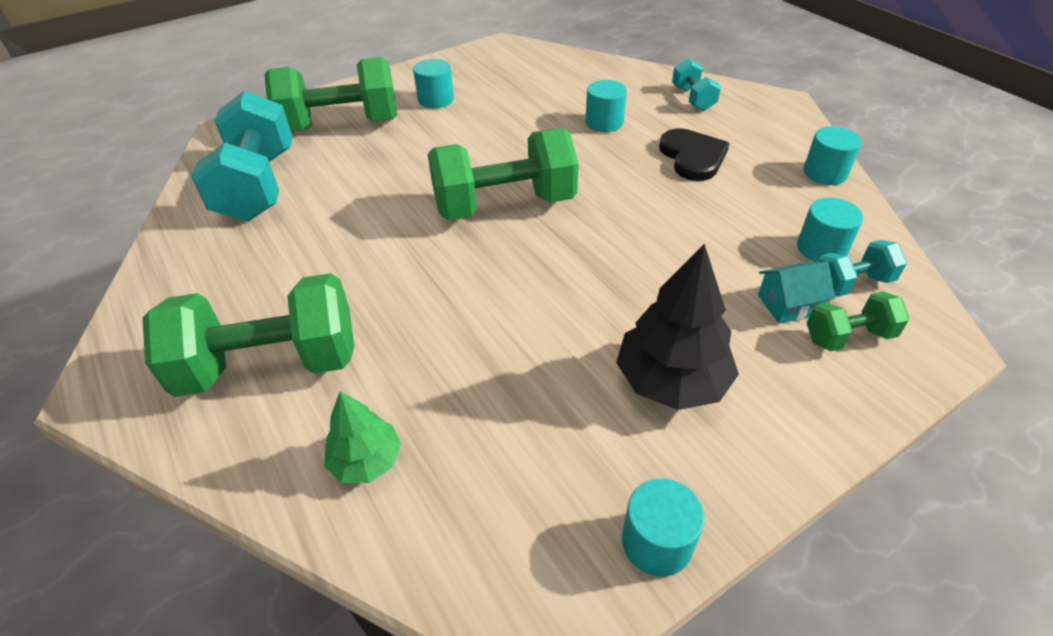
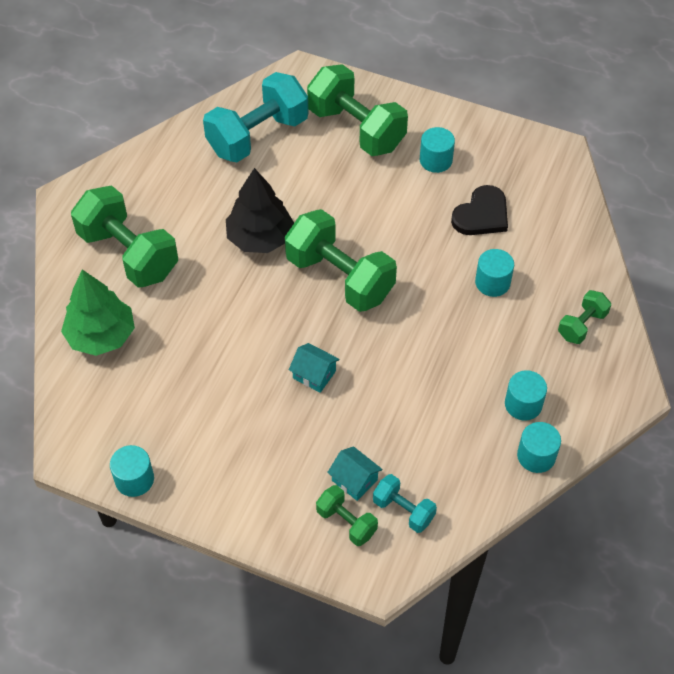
camera: 55 degrees right, 10 degrees up
green tree [324,391,401,483] -> green tree [61,269,135,356], size x1.68
black tree [616,244,739,410] -> black tree moved to [226,168,294,253]
black heart [659,128,730,181] -> black heart moved to [451,185,508,235]
turquoise dumbbell [672,58,721,111] -> green dumbbell [558,290,611,344]
turquoise cylinder [797,198,863,262] -> turquoise cylinder moved to [505,370,547,420]
none -> turquoise house [289,343,340,393]

